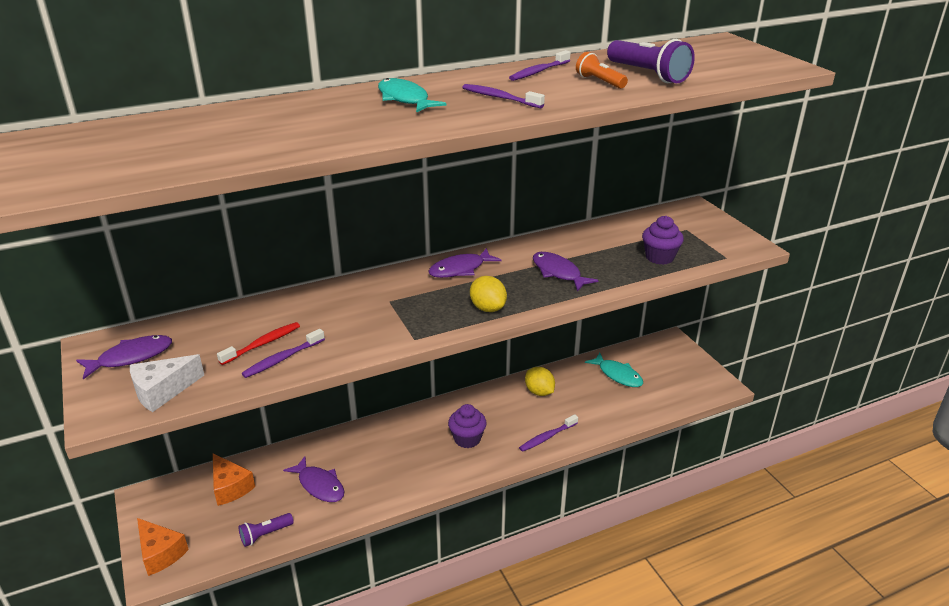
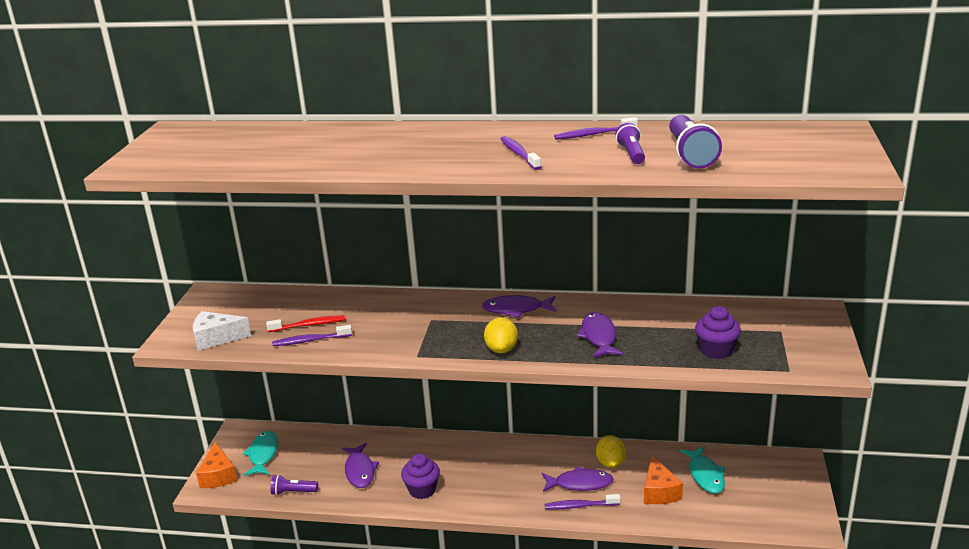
camera: 35 degrees right, 5 degrees down
purple fish [76,335,172,380] -> purple fish moved to [542,466,613,492]
orange cheese [213,454,255,506] -> orange cheese moved to [644,455,683,504]
turquoise fish [378,78,446,113] -> turquoise fish moved to [243,431,278,476]
purple cupcake [448,404,487,448] -> purple cupcake moved to [401,454,440,499]
orange flashlight [576,52,628,89] -> purple flashlight [616,123,645,164]

